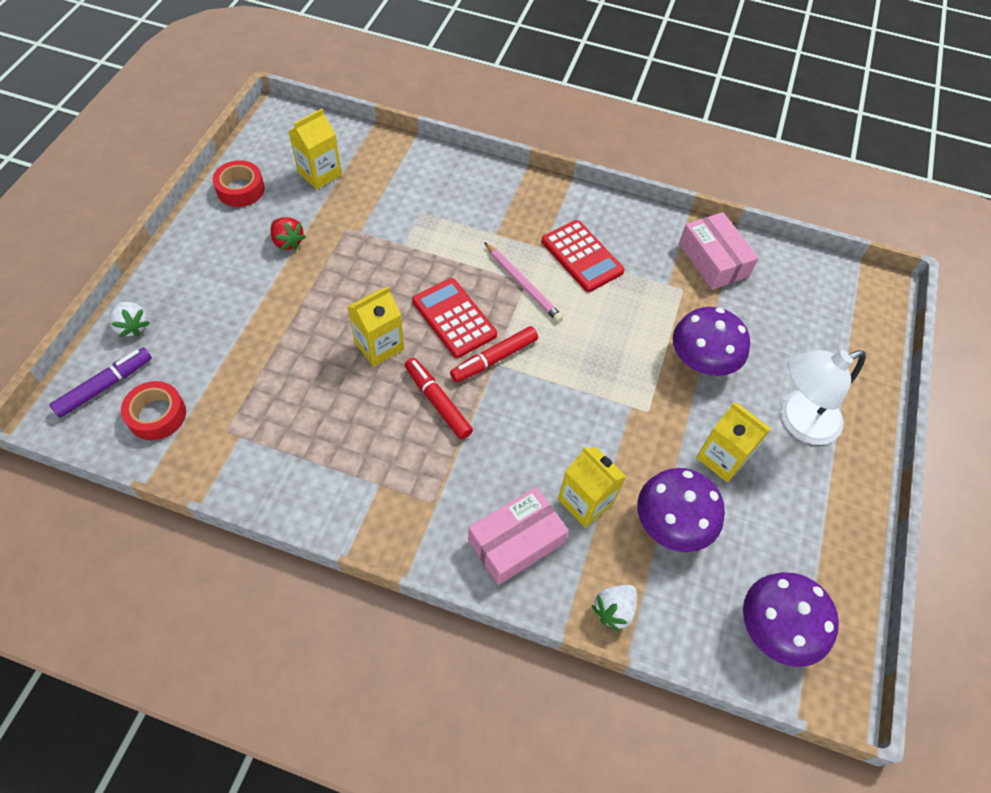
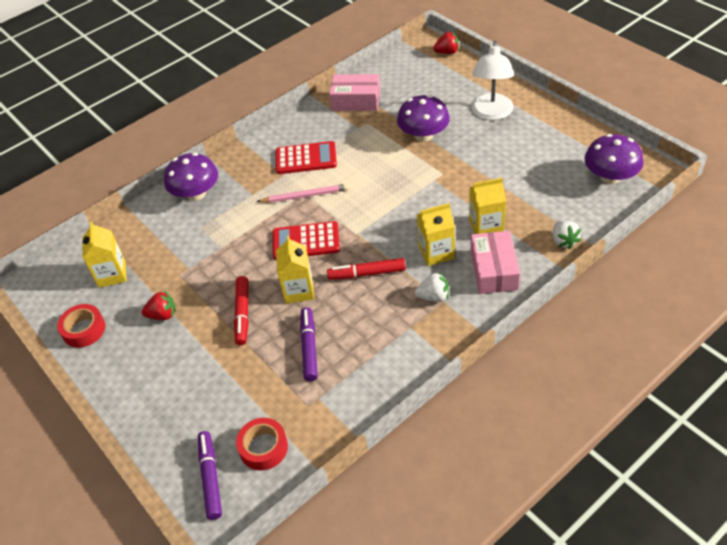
camera: 50 degrees left, 10 degrees down
white strawberry [109,301,150,337] -> white strawberry moved to [415,272,449,302]
red marker [450,326,538,382] -> red marker moved to [234,276,249,345]
purple mushroom [637,468,725,552] -> purple mushroom moved to [164,153,218,201]
yellow carton [696,403,771,482] -> yellow carton moved to [417,203,455,266]
none -> purple marker [300,308,318,381]
none -> red strawberry [433,31,459,54]

